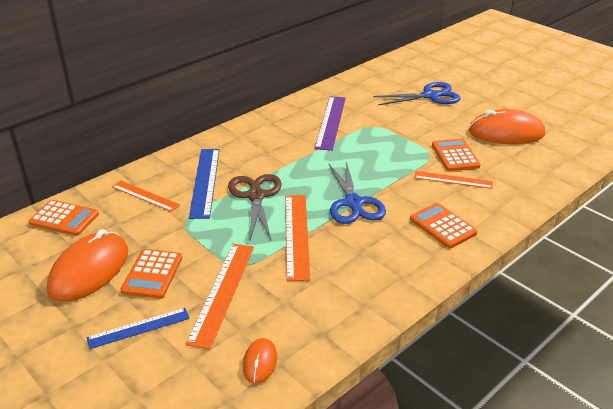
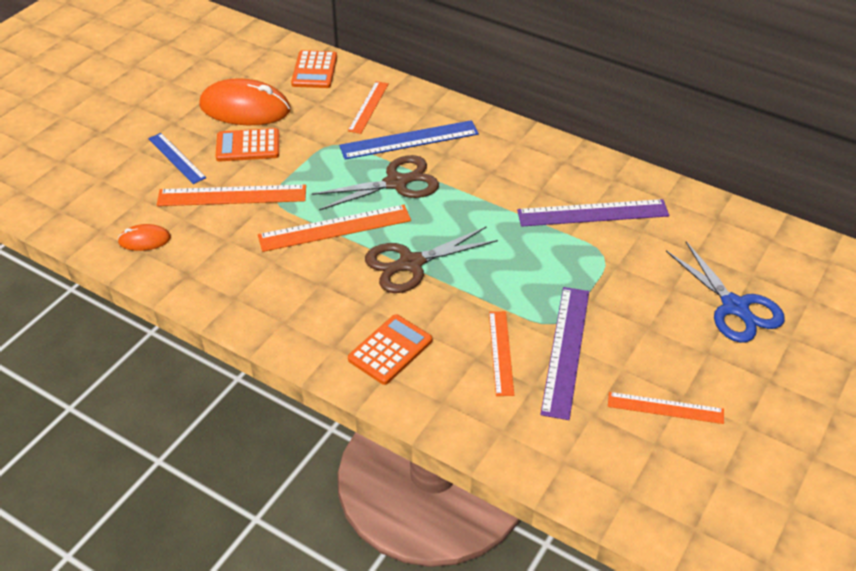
camera: 75 degrees right, 10 degrees up
blue scissors [328,161,386,224] -> brown scissors [365,226,498,293]
orange calculator [432,139,481,171] -> purple ruler [540,287,589,420]
orange mouse [469,109,545,144] -> orange ruler [608,392,724,424]

